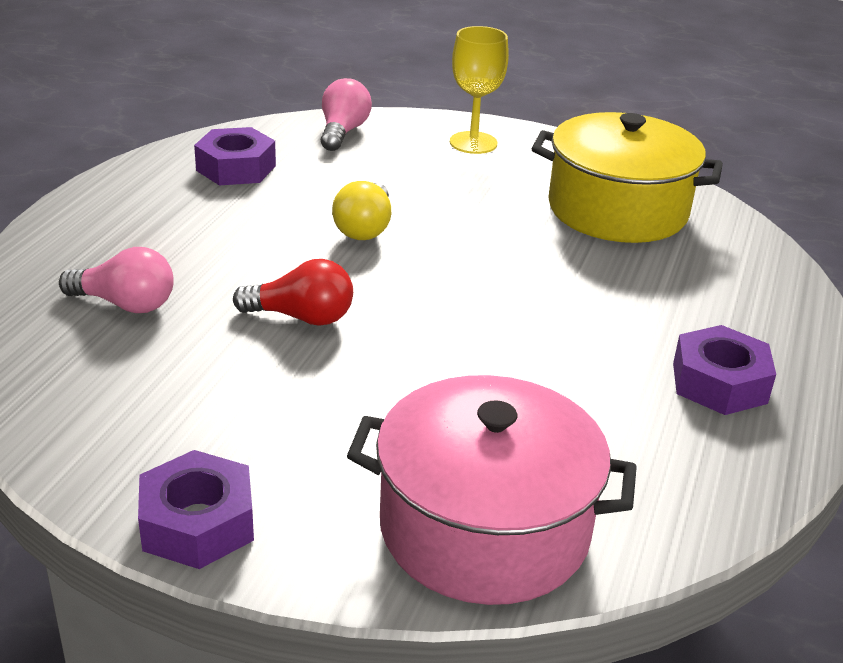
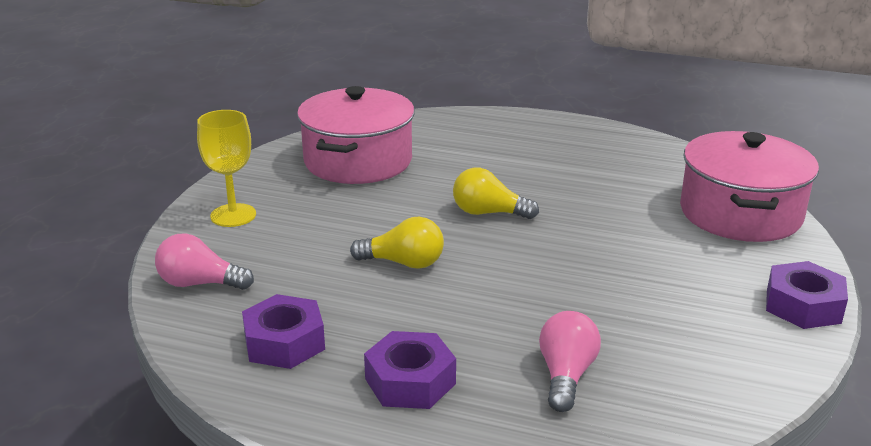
camera: 90 degrees left, 5 degrees down
red light bulb [233,259,353,326] -> none
yellow pot [532,112,723,243] -> pink pot [297,86,415,184]
purple nut [673,325,776,415] -> purple nut moved to [364,331,456,409]
none -> yellow light bulb [453,168,539,219]

